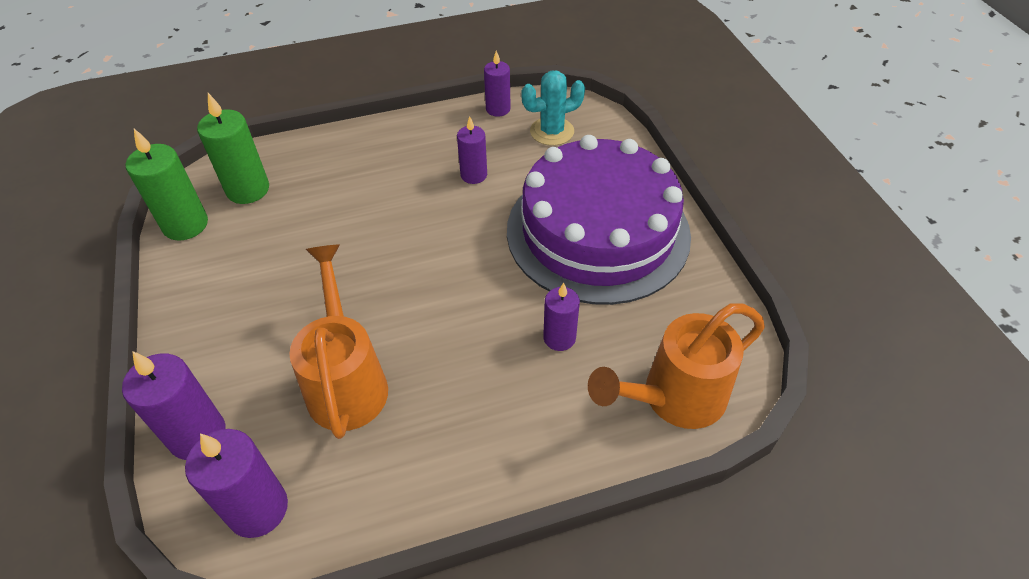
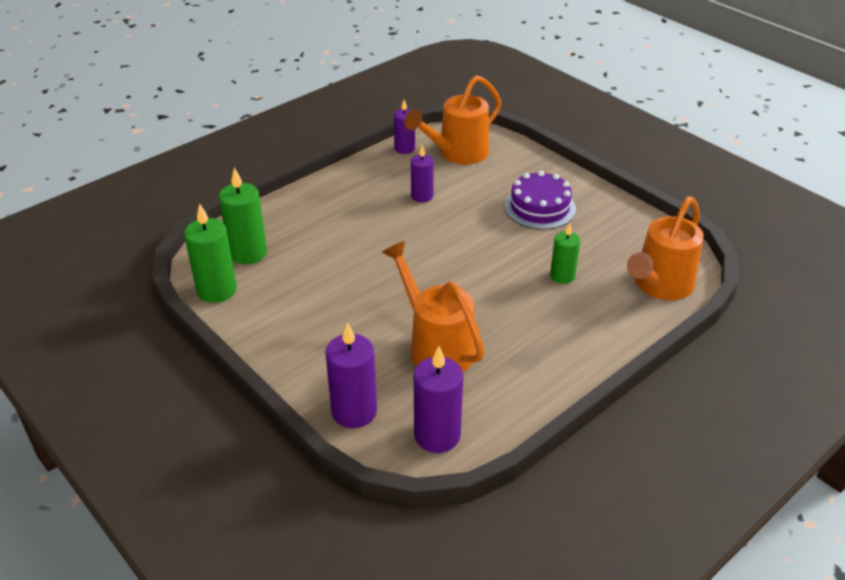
camera: 25 degrees left, 10 degrees down
purple cake [507,135,691,305] -> purple cake [504,171,576,229], size x0.50
turquoise cactus [521,71,585,146] -> orange watering can [405,75,501,164]
purple candle [543,282,580,351] -> green candle [550,223,580,284]

